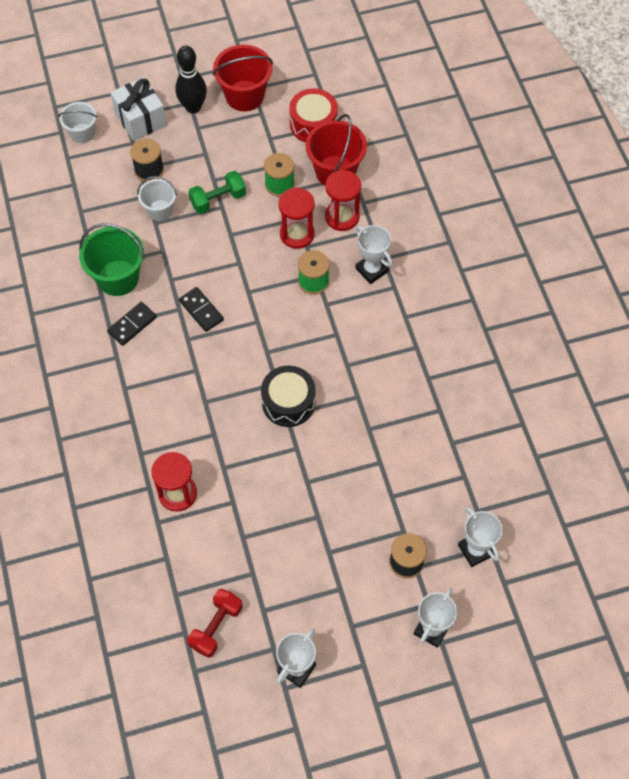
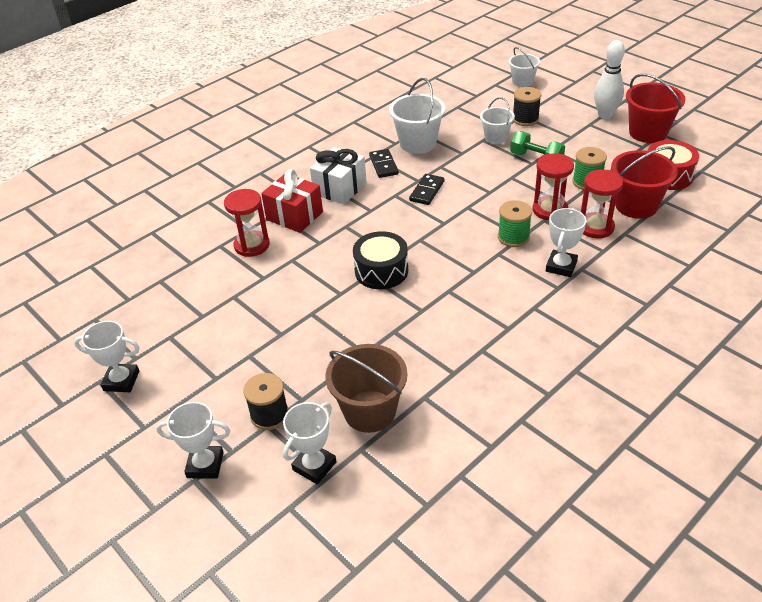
camera: 65 degrees right, 20 degrees down
green bucket [79,223,144,296] -> white bucket [389,78,446,154]
black domino [107,302,157,346] -> black domino turned 60 degrees clockwise [369,149,399,178]
white gift [110,77,167,141] -> white gift moved to [310,147,367,204]
black bowling pin [175,46,207,113] -> white bowling pin [594,40,625,119]
red dumbbell [187,589,243,658] -> none
none -> red gift [261,169,323,233]
none -> brown bucket [325,344,407,433]

